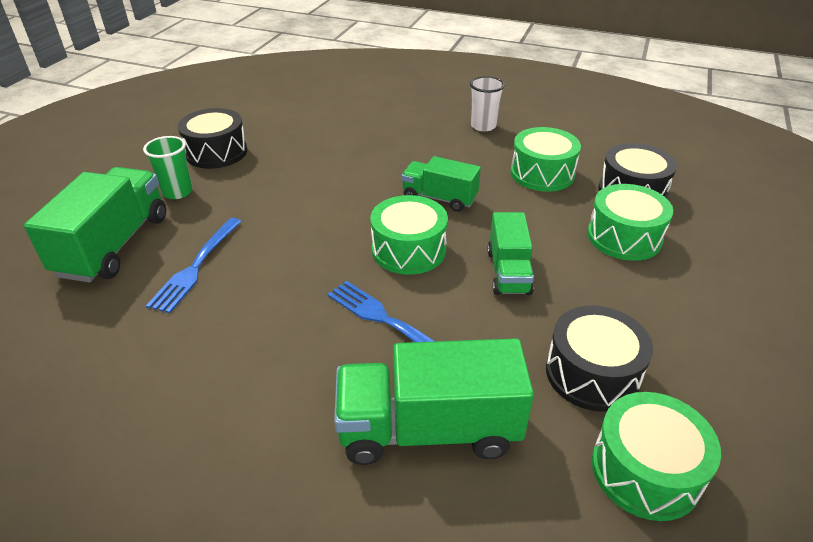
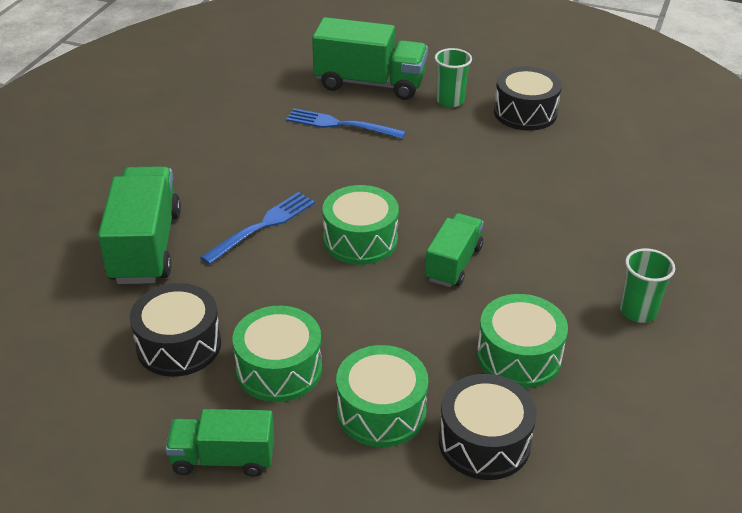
camera: 90 degrees right, 0 degrees up
white cup [470,76,505,131] -> green cup [620,248,675,323]
green truck [487,212,534,295] -> green truck moved to [165,409,274,477]
green drum [592,392,721,521] -> green drum moved to [232,306,322,402]

